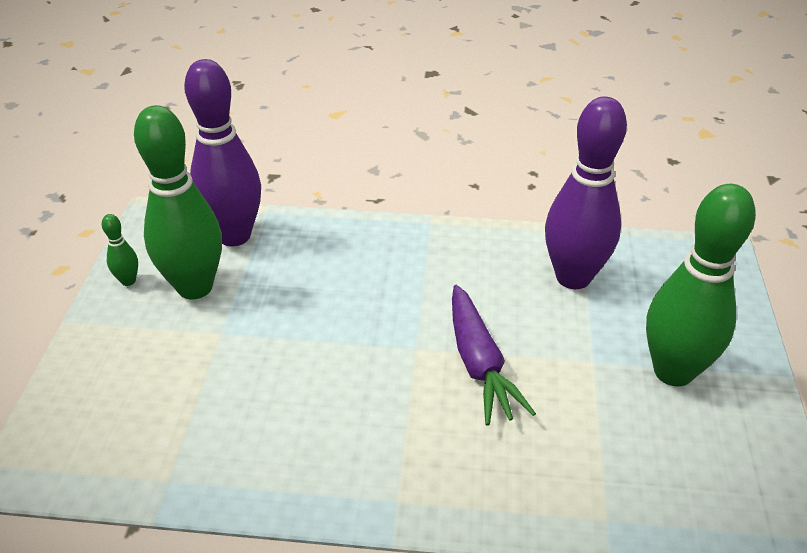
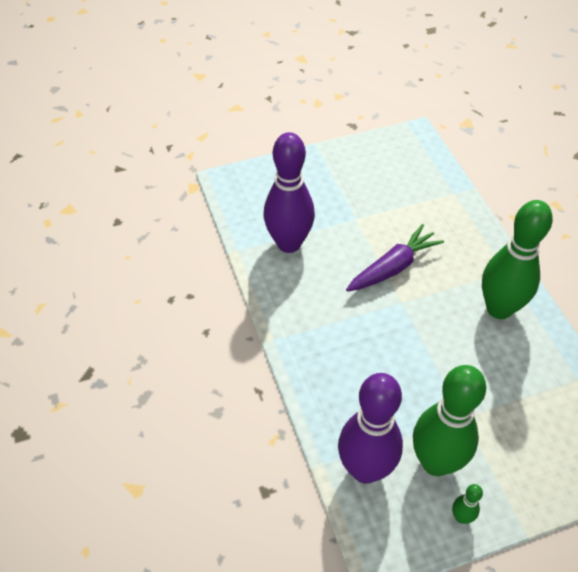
camera: 115 degrees left, 10 degrees up
green bowling pin [646,184,756,387] -> green bowling pin moved to [482,200,553,319]

